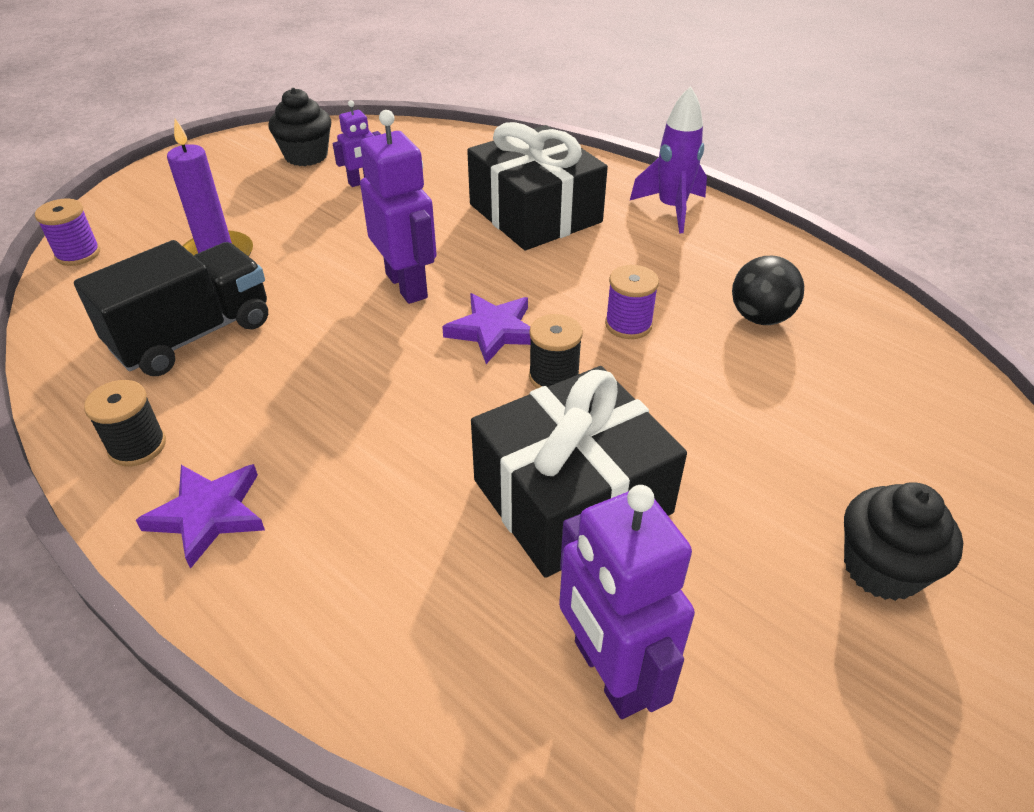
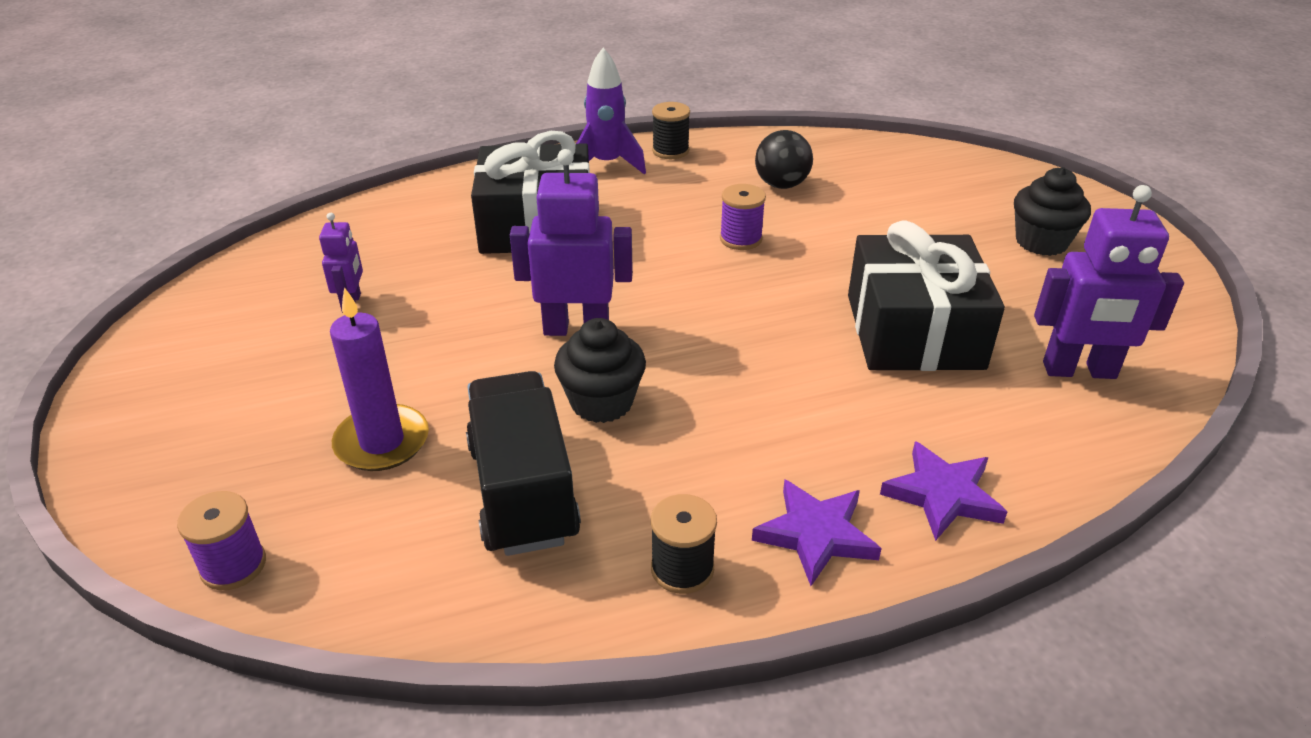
camera: 60 degrees left, 5 degrees down
black cupcake [268,88,331,166] -> black cupcake moved to [554,318,646,423]
purple star [442,293,531,364] -> purple star moved to [880,441,1007,541]
black spool [529,314,583,388] -> black spool moved to [652,102,690,159]

